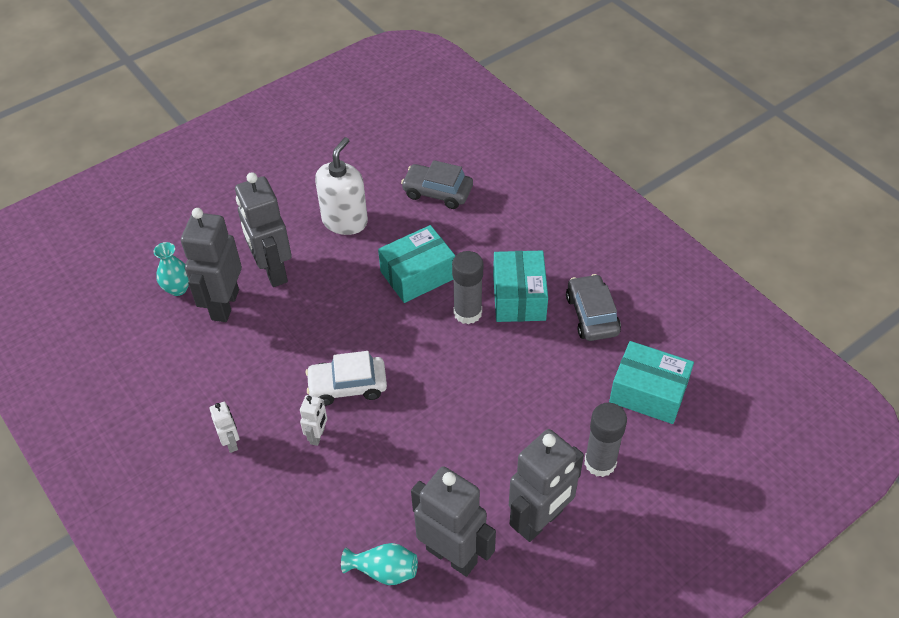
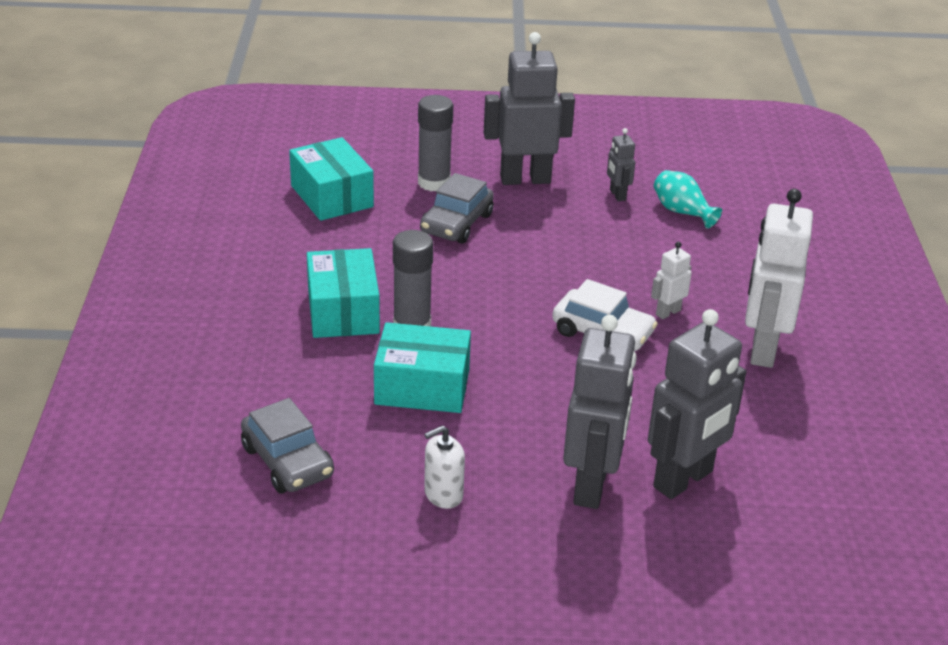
camera: 145 degrees left, 15 degrees down
turquoise vase [154,242,189,296] -> none
white robot [210,402,239,453] -> white robot [745,189,813,368], size x2.13
white soap dispenser [315,137,368,235] -> white soap dispenser [424,425,465,509], size x0.58
grey robot [411,466,496,577] -> grey robot [607,128,635,202], size x0.47
turquoise box [493,251,548,322] -> turquoise box turned 45 degrees counterclockwise [307,248,380,338]
grey car [566,274,621,341] -> grey car moved to [420,173,494,244]

